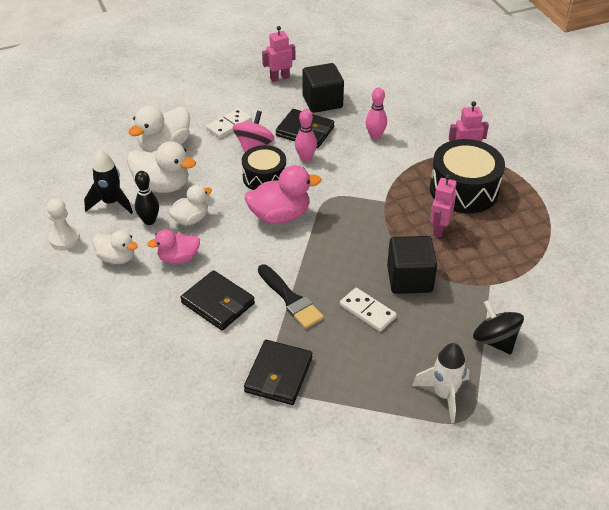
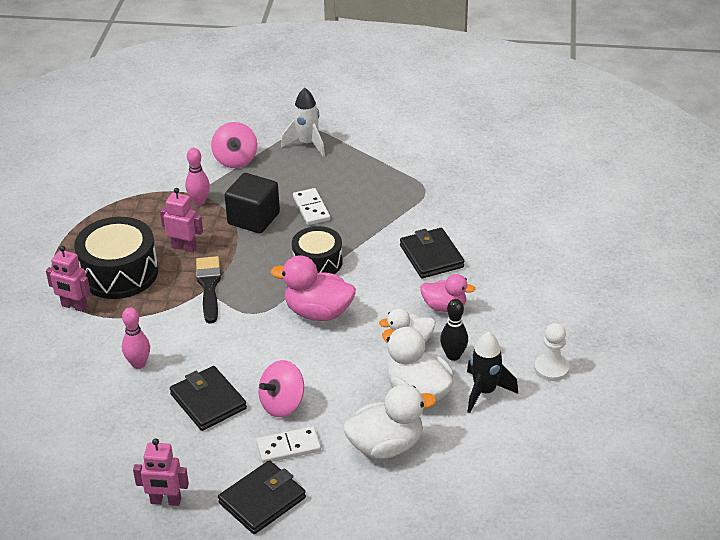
camera: 150 degrees left, 5 degrees down
white duck [93,230,138,264] -> none
black drum [242,145,286,190] -> black drum moved to [292,226,343,274]
black wallet [244,340,312,405] -> black wallet moved to [218,460,306,534]
black brush [258,265,324,329] -> black brush moved to [196,256,221,324]
pink bowling pin [295,109,317,162] -> pink bowling pin moved to [185,148,210,205]
black cube [302,63,344,113] -> none
pink robot [430,174,457,237] -> pink robot turned 120 degrees counterclockwise [160,188,203,252]
black spinning top [473,300,524,354] -> pink spinning top [211,122,257,168]

